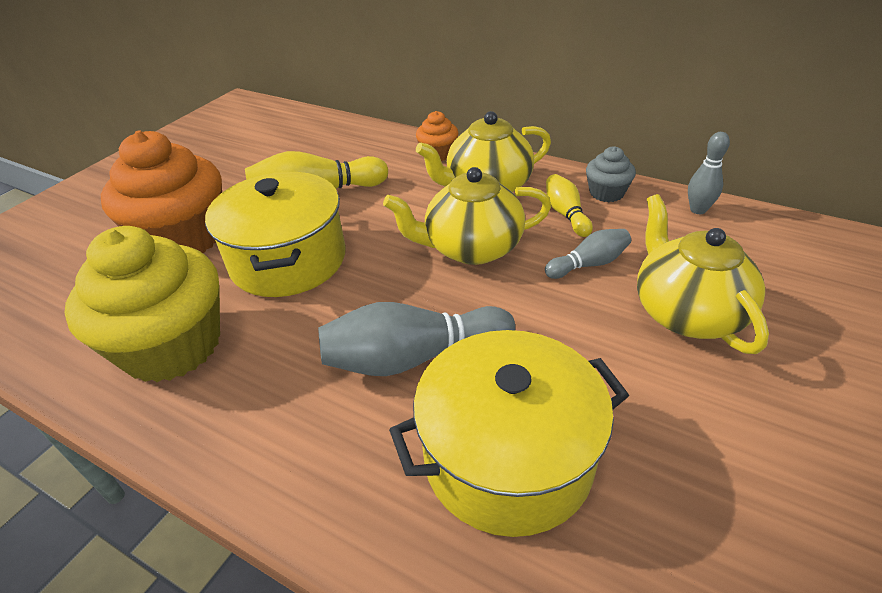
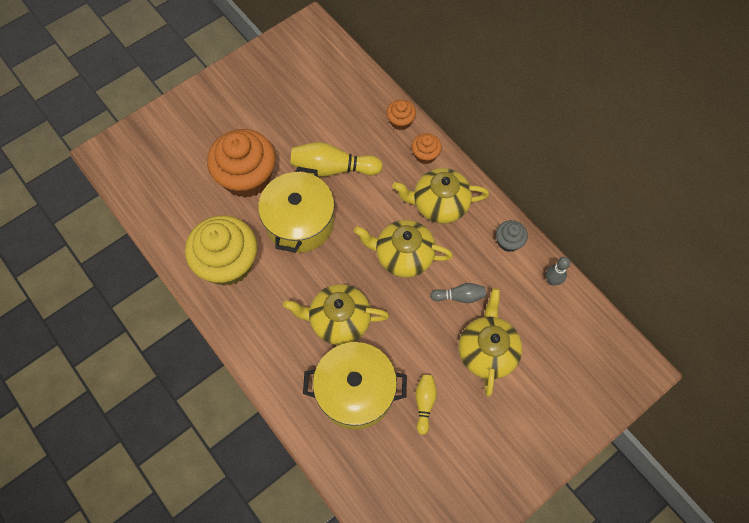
camera: 20 degrees right, 25 degrees up
grey bowling pin [318,302,515,376] -> yellow teapot [283,284,389,345]
yellow bowling pin [546,174,593,237] -> yellow bowling pin moved to [415,375,437,435]
none -> orange cupcake [386,100,416,130]

